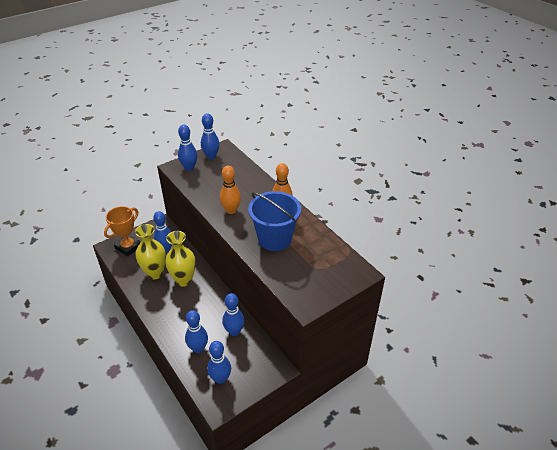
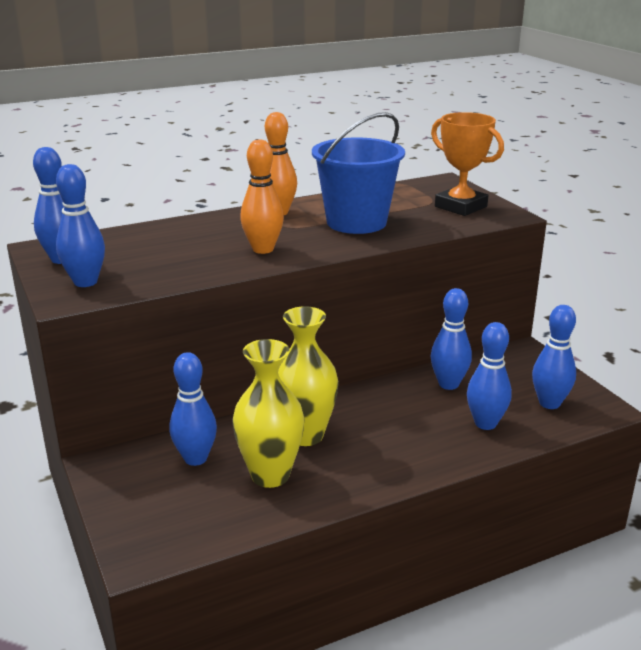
camera: 80 degrees left, 15 degrees down
orange trophy [104,206,141,256] -> orange trophy moved to [431,112,504,216]

